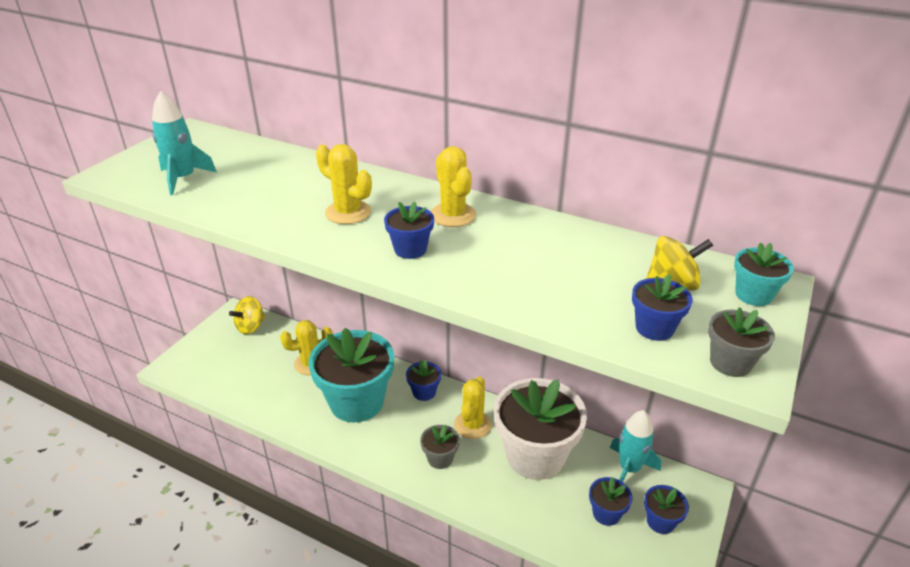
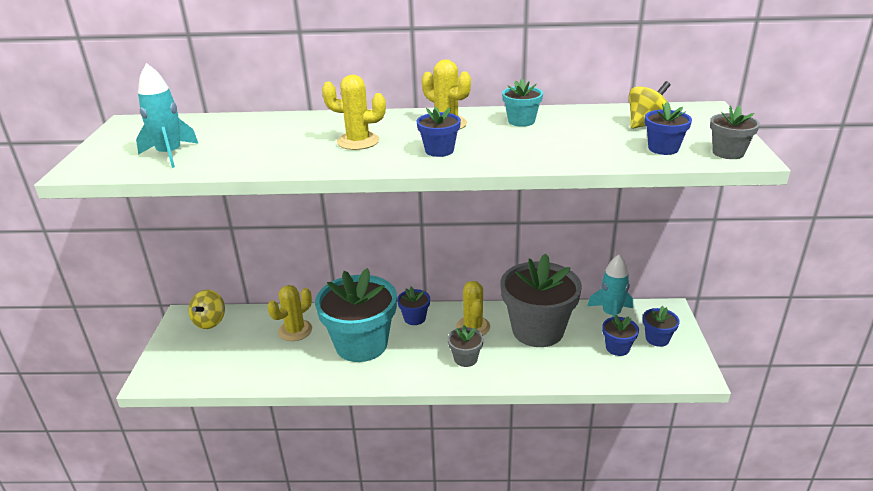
camera: 25 degrees left, 5 degrees down
white flower pot [494,378,587,480] -> grey flower pot [500,253,582,347]
turquoise flower pot [734,243,794,306] -> turquoise flower pot moved to [502,79,543,127]

